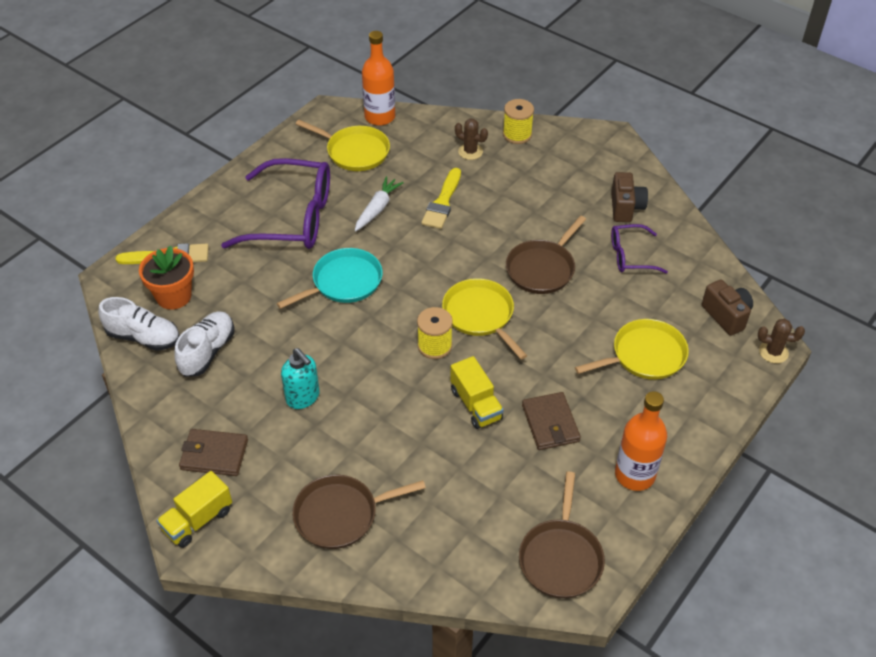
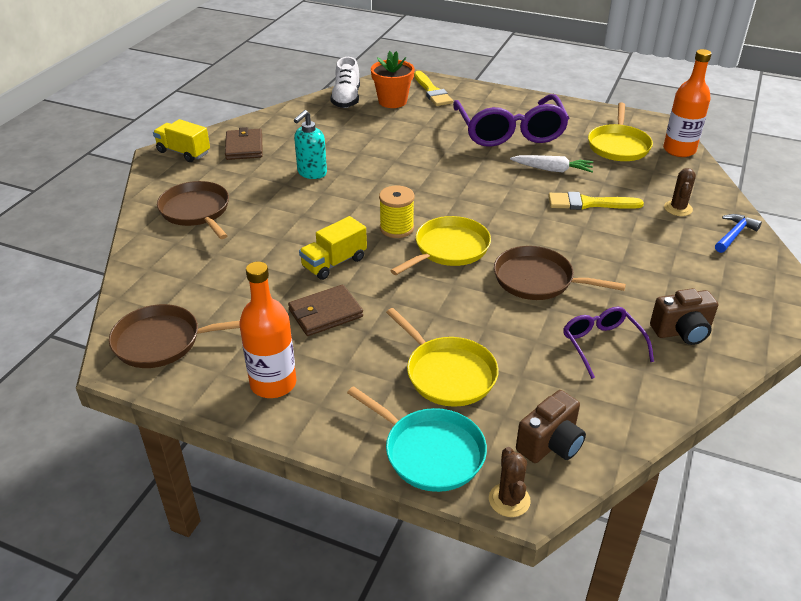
camera: 75 degrees right, 10 degrees down
white shoe [174,311,234,377] -> none
turquoise pan [277,248,383,309] -> turquoise pan moved to [347,386,487,492]
yellow spool [503,99,534,144] -> blue hammer [715,214,762,253]

